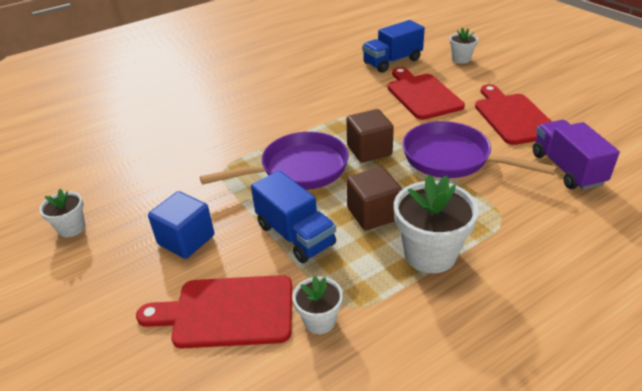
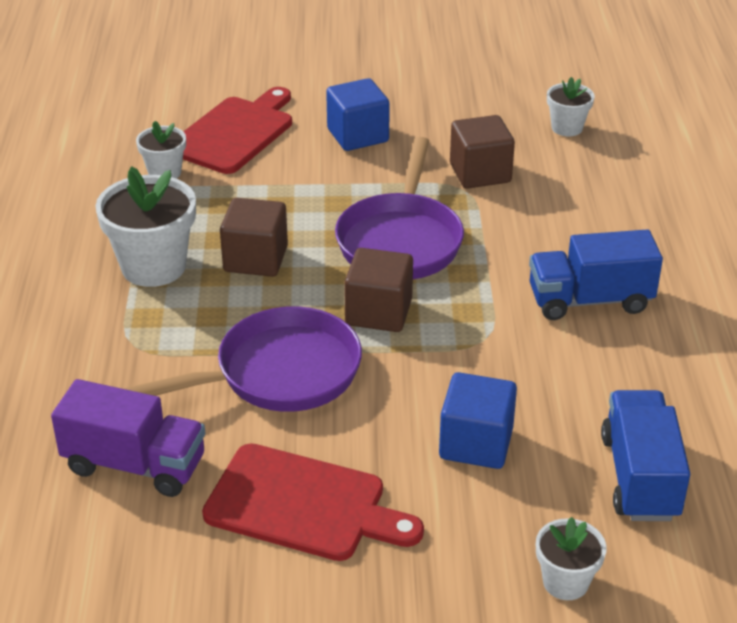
camera: 120 degrees right, 0 degrees up
white flower pot [39,189,85,237] -> white flower pot moved to [547,77,595,136]
blue truck [251,170,336,263] -> blue truck moved to [529,229,663,320]
red cutting board [387,67,465,120] -> blue cube [439,372,517,469]
none -> brown cube [450,115,515,189]

